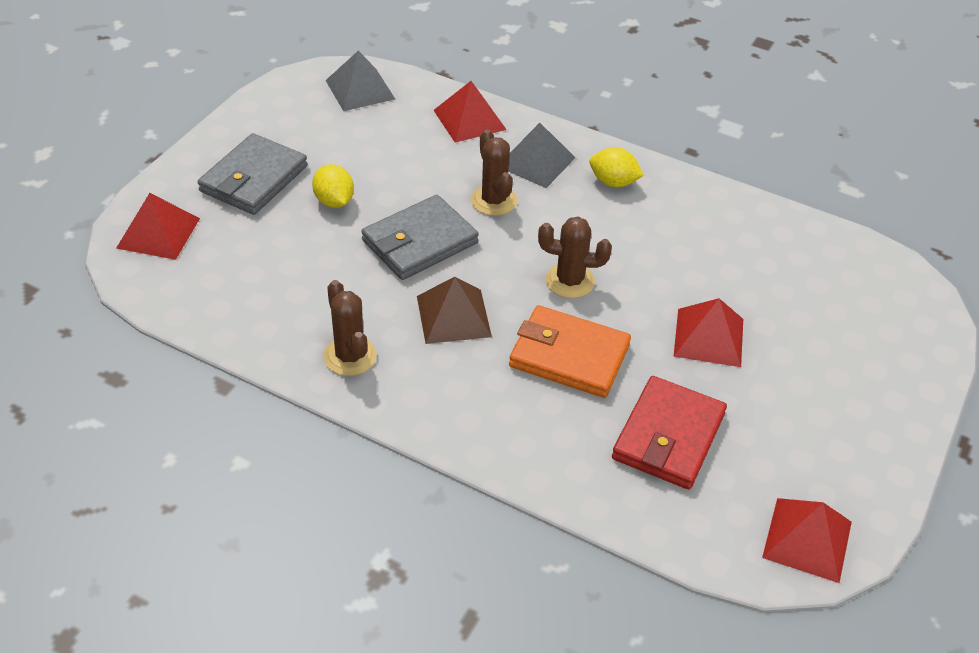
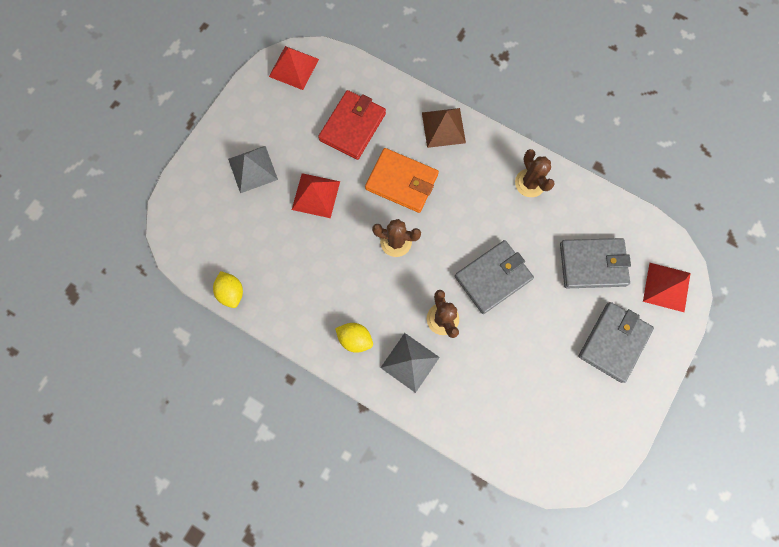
camera: 175 degrees left, 30 degrees up
yellow lemon [312,164,354,208] -> yellow lemon moved to [213,271,243,308]
grey pyramid [325,51,395,111] -> grey pyramid moved to [228,146,278,193]
brown pyramid [417,277,492,344] -> brown pyramid moved to [422,108,466,148]
red pyramid [434,81,507,143] -> none
none -> grey wallet [560,238,631,288]

